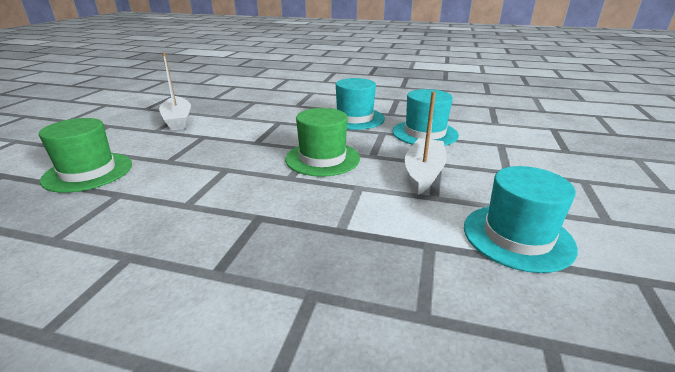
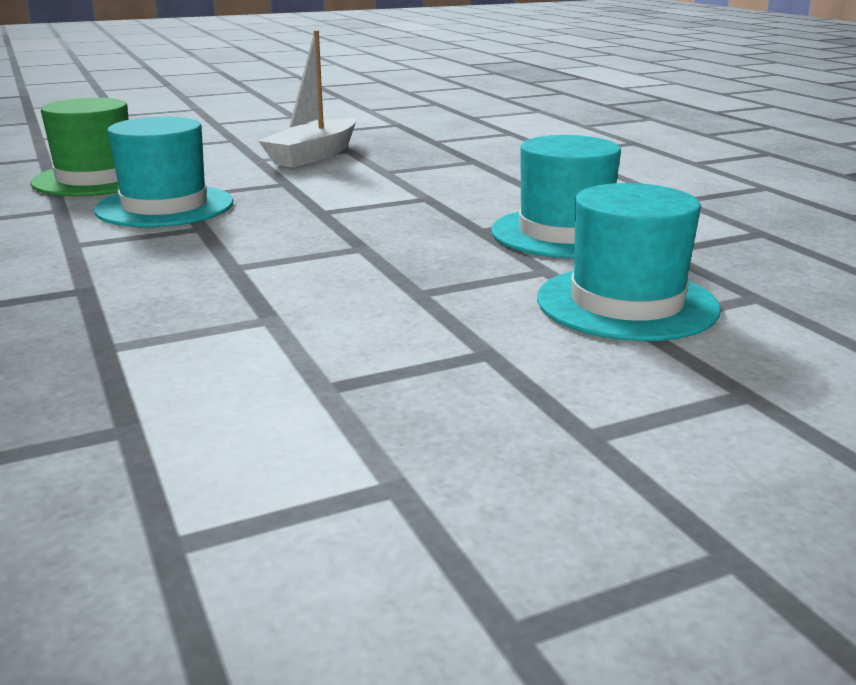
camera: 50 degrees right, 5 degrees down
green hat [285,108,360,177] -> none
white boat [405,91,447,195] -> none
turquoise hat [464,166,578,273] -> turquoise hat moved to [94,117,233,227]

